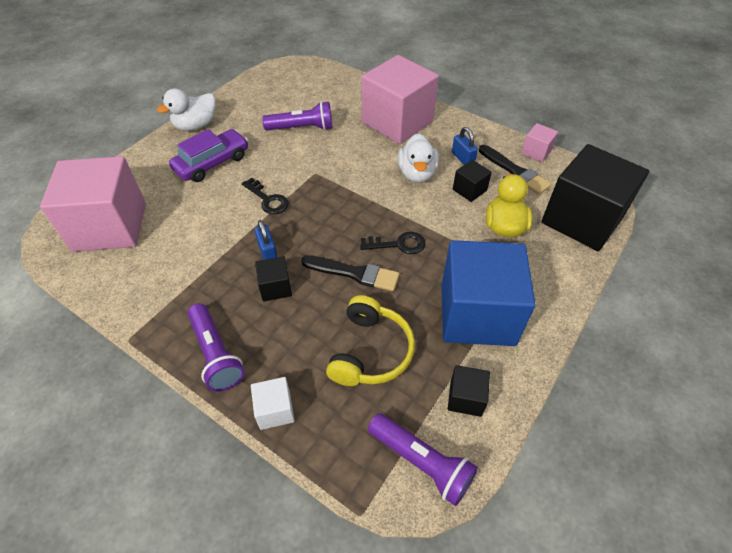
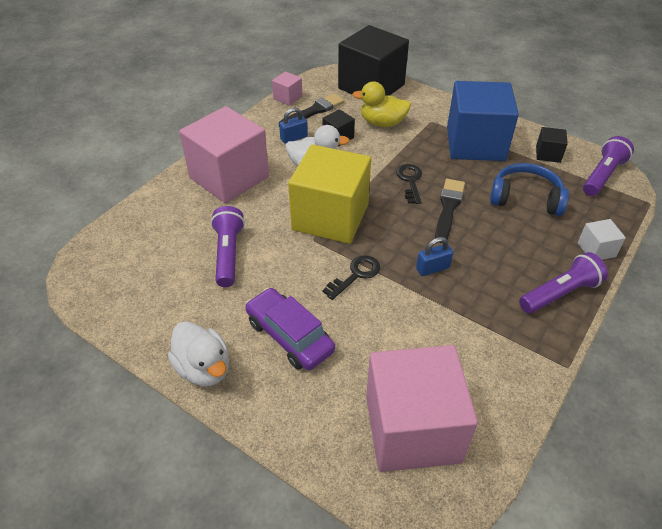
camera: 90 degrees left, 5 degrees down
black cube [255,256,292,301] -> none
yellow headphones [326,295,415,386] -> blue headphones [490,163,569,216]
none -> yellow cube [288,144,371,244]

